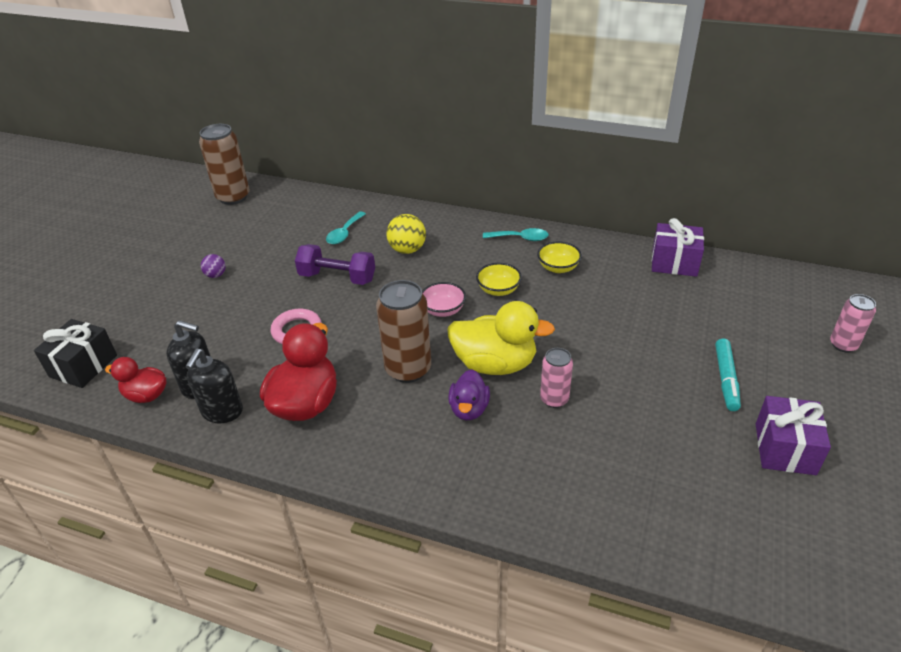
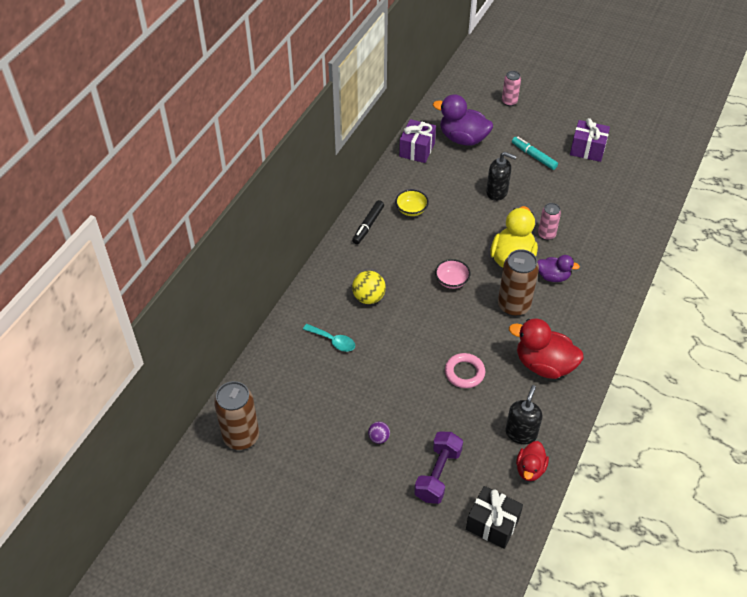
camera: 85 degrees left, 10 degrees up
black soap dispenser [185,349,243,423] -> black soap dispenser moved to [486,152,517,201]
purple dumbbell [295,244,375,285] -> purple dumbbell moved to [414,431,463,504]
yellow bowl [476,263,522,296] -> none
turquoise spoon [483,228,549,241] -> black marker [352,200,384,244]
turquoise marker [715,339,741,411] -> turquoise marker turned 150 degrees counterclockwise [512,137,558,170]
none -> purple duck [433,94,493,146]

